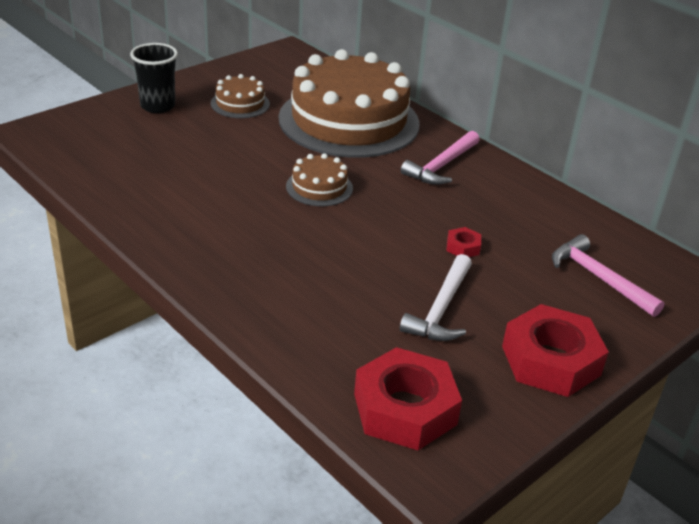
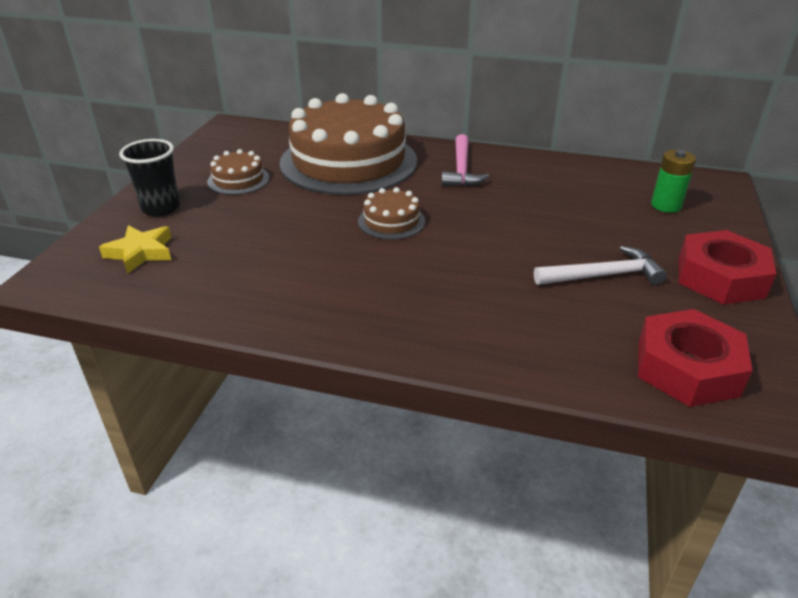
camera: 30 degrees left, 0 degrees up
white hammer [400,254,472,341] -> white hammer turned 90 degrees counterclockwise [534,246,667,285]
red nut [447,227,481,257] -> none
pink hammer [552,234,665,317] -> green battery [651,150,696,213]
none -> yellow star [99,225,172,274]

